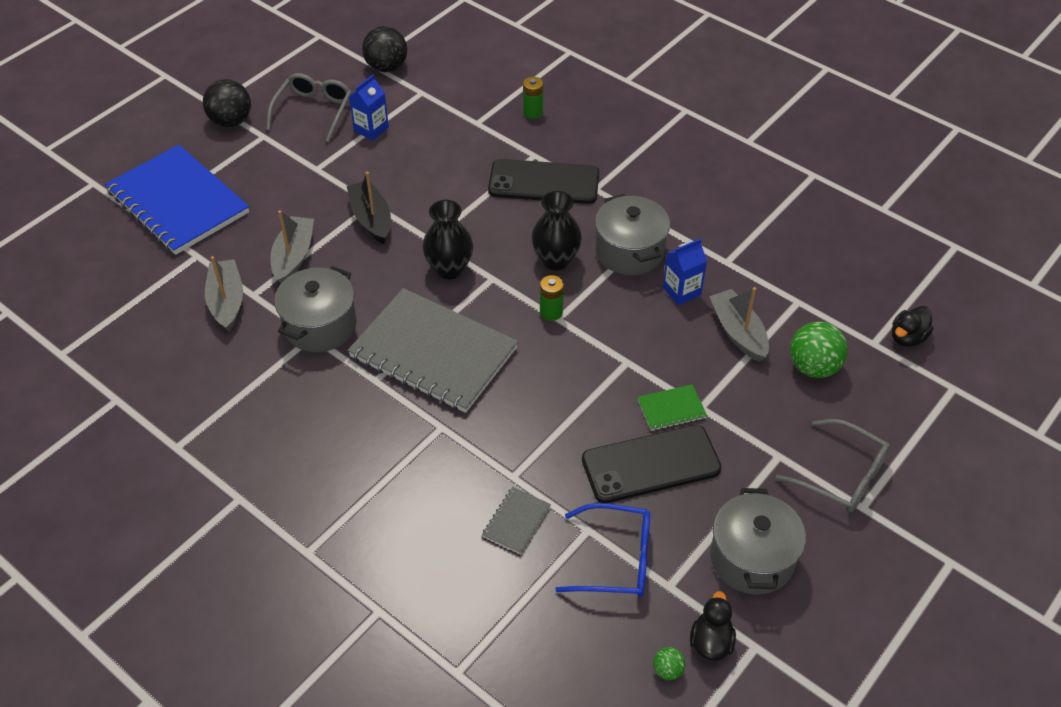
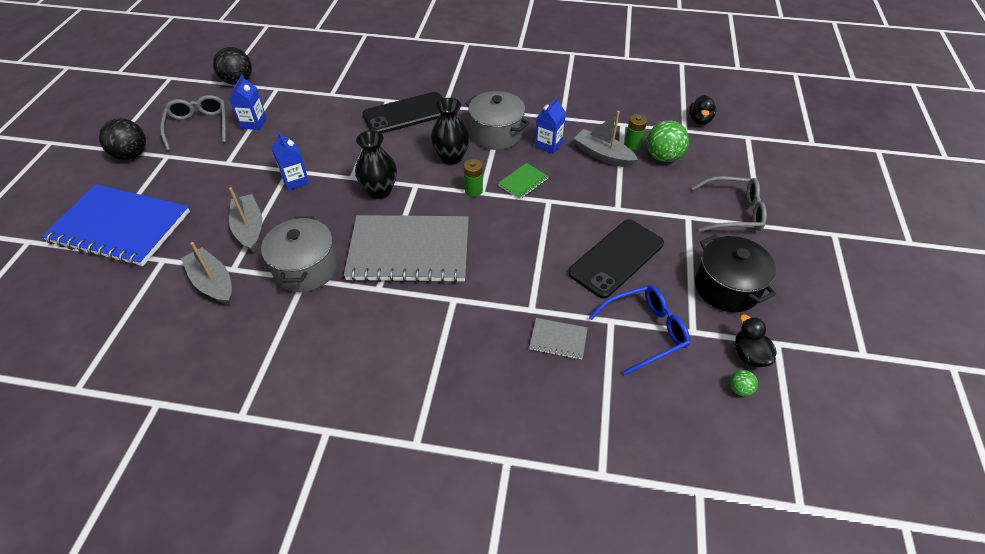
camera: 30 degrees left, 0 degrees up
black boat [347,172,391,244] -> blue carton [271,132,309,191]
grey notebook [482,487,551,554] -> grey notebook turned 75 degrees counterclockwise [529,318,588,359]
green battery [523,77,543,119] -> green battery moved to [624,114,647,150]
green notebook [637,384,707,431] -> green notebook moved to [498,163,549,199]
grey pot [710,488,806,595] -> black pot [695,234,776,312]

